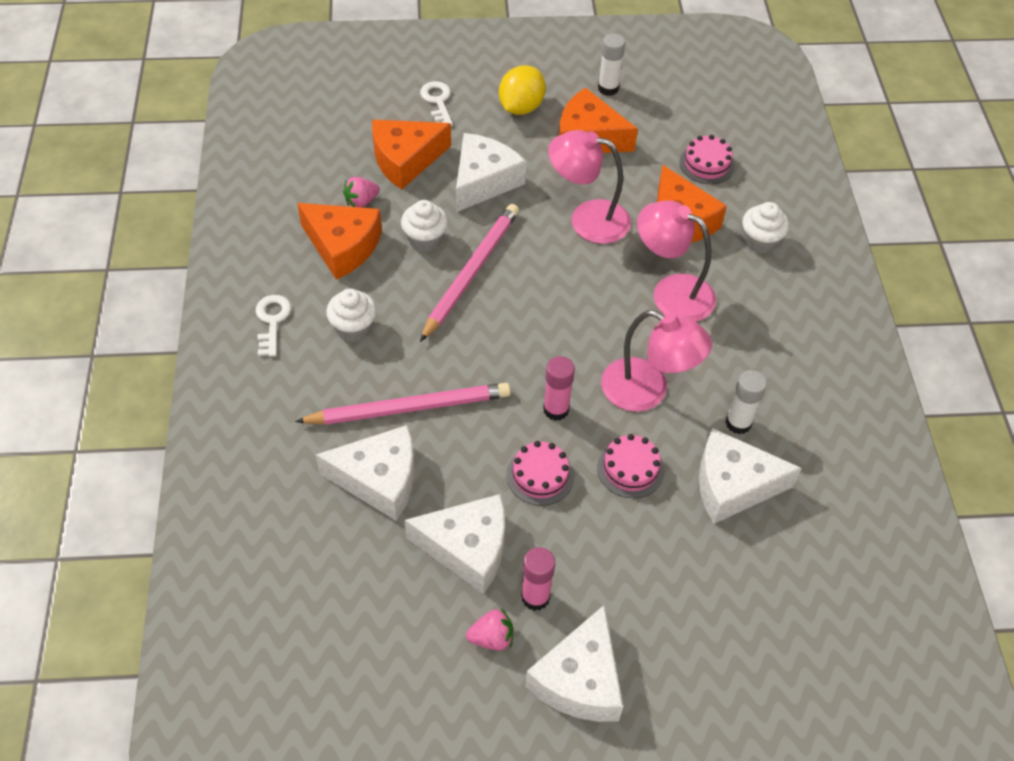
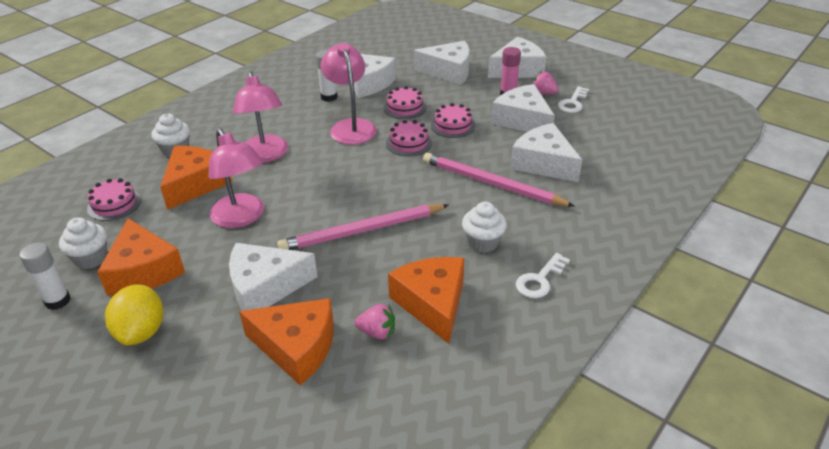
camera: 135 degrees left, 15 degrees down
white cupcake [401,200,448,252] -> white cupcake moved to [59,217,107,269]
white key [420,81,453,126] -> white key moved to [557,86,589,113]
yellow lemon [499,65,546,115] -> yellow lemon turned 75 degrees counterclockwise [105,284,163,345]
pink glue stick [543,356,575,421] -> pink cake [386,120,432,156]
none -> white cheese [414,41,470,85]

